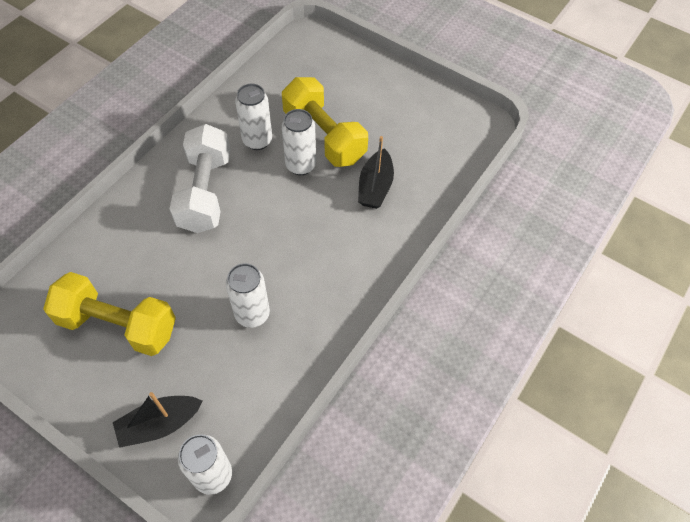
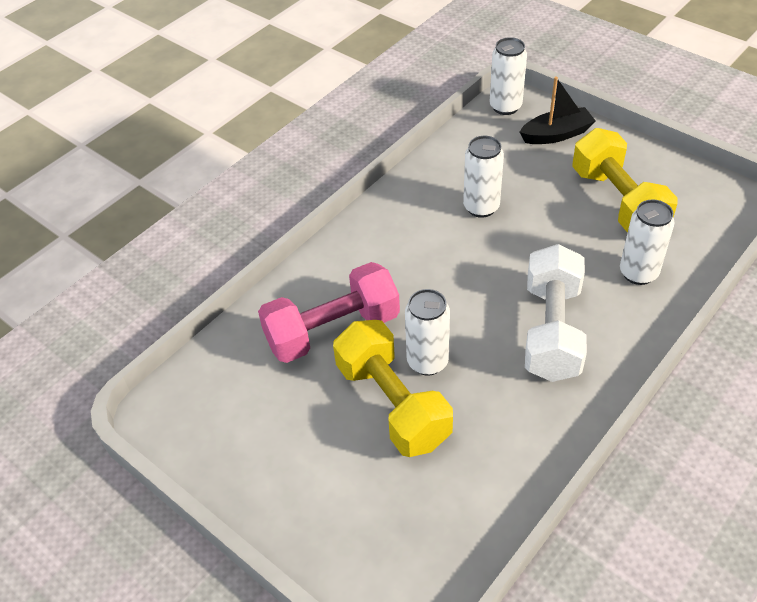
camera: 170 degrees left, 10 degrees down
yellow dumbbell [43,272,176,356] -> yellow dumbbell turned 45 degrees clockwise [572,128,678,233]
white can [235,84,272,150] -> white can moved to [620,199,674,285]
black boat [358,136,394,209] -> pink dumbbell [258,262,400,363]

